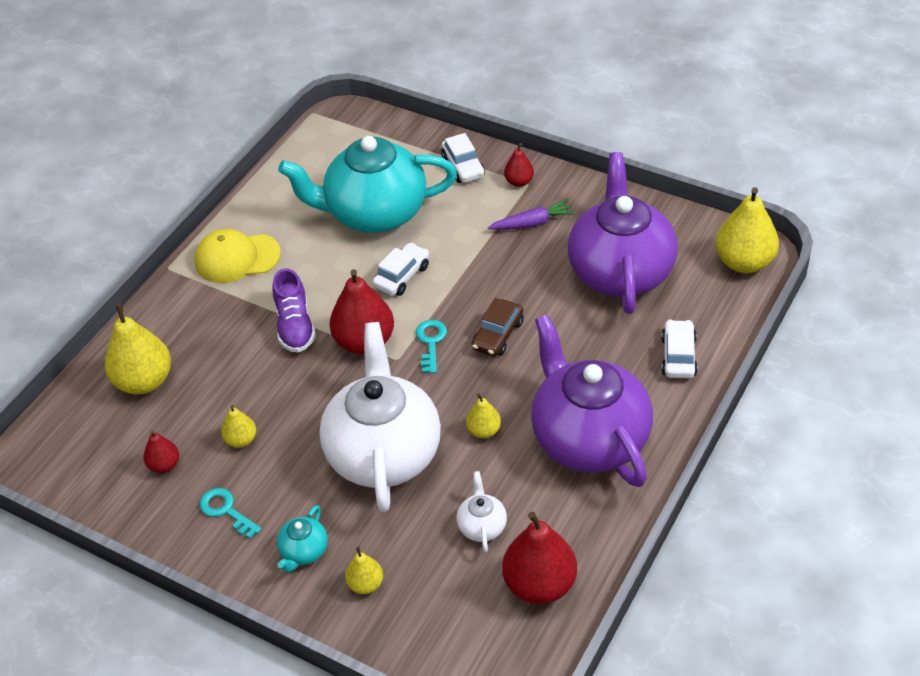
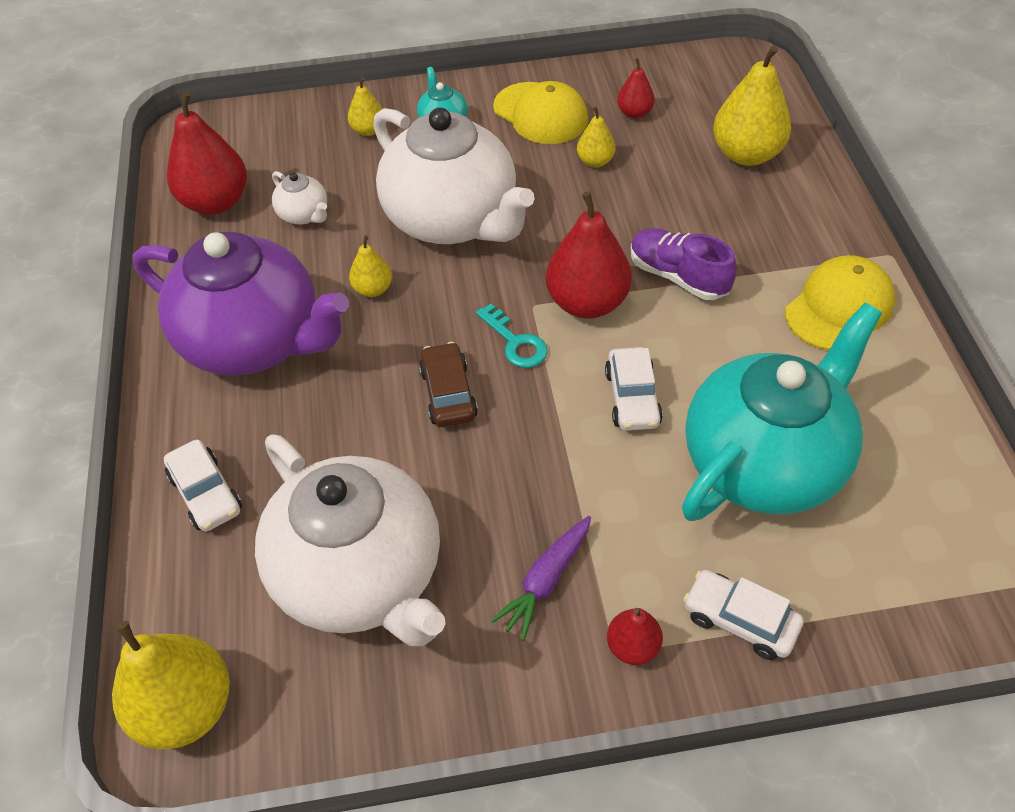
camera: 140 degrees right, 5 degrees up
turquoise key [199,488,262,539] -> yellow cap [493,81,588,144]
purple teapot [568,152,678,314] -> white teapot [255,434,446,646]

